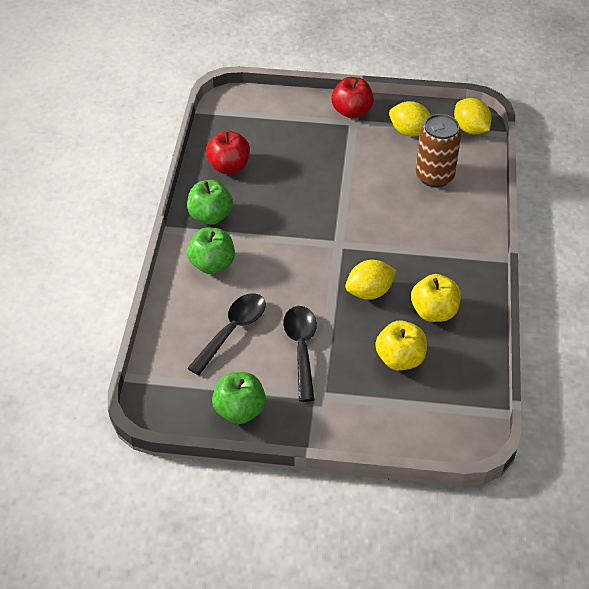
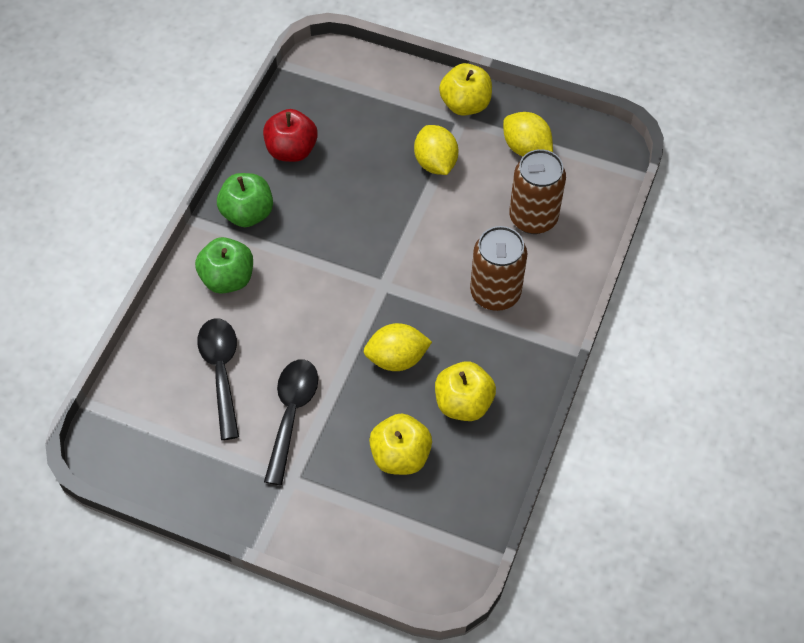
camera: 15 degrees right, 10 degrees up
black spoon [188,293,266,375] -> black spoon turned 60 degrees counterclockwise [197,318,239,440]
green apple [212,372,266,424] -> none
red apple [331,77,374,118] -> yellow apple [439,63,492,116]
yellow lemon [454,98,492,134] -> yellow lemon moved to [414,125,458,175]
none -> brown can [470,226,527,311]

